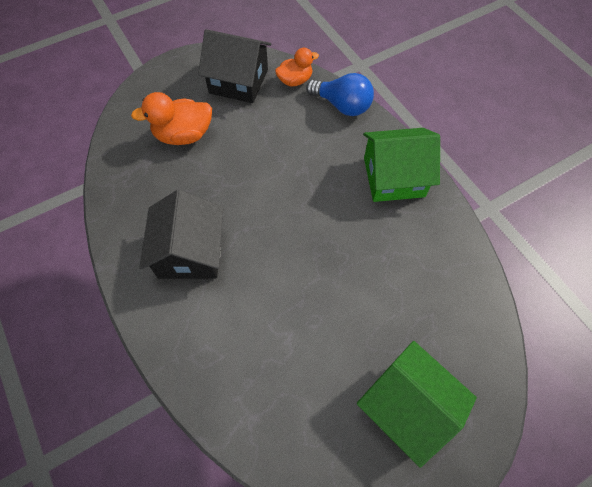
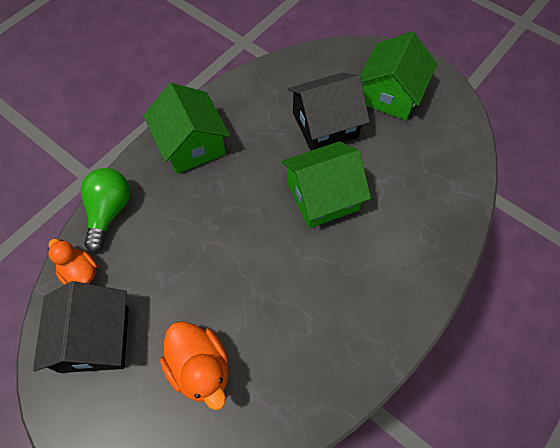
camera: 110 degrees left, 0 degrees up
black house [139,189,223,279] -> black house moved to [288,73,370,151]
blue light bulb [306,73,374,116] -> green light bulb [81,168,130,252]
none -> green house [282,141,371,228]

